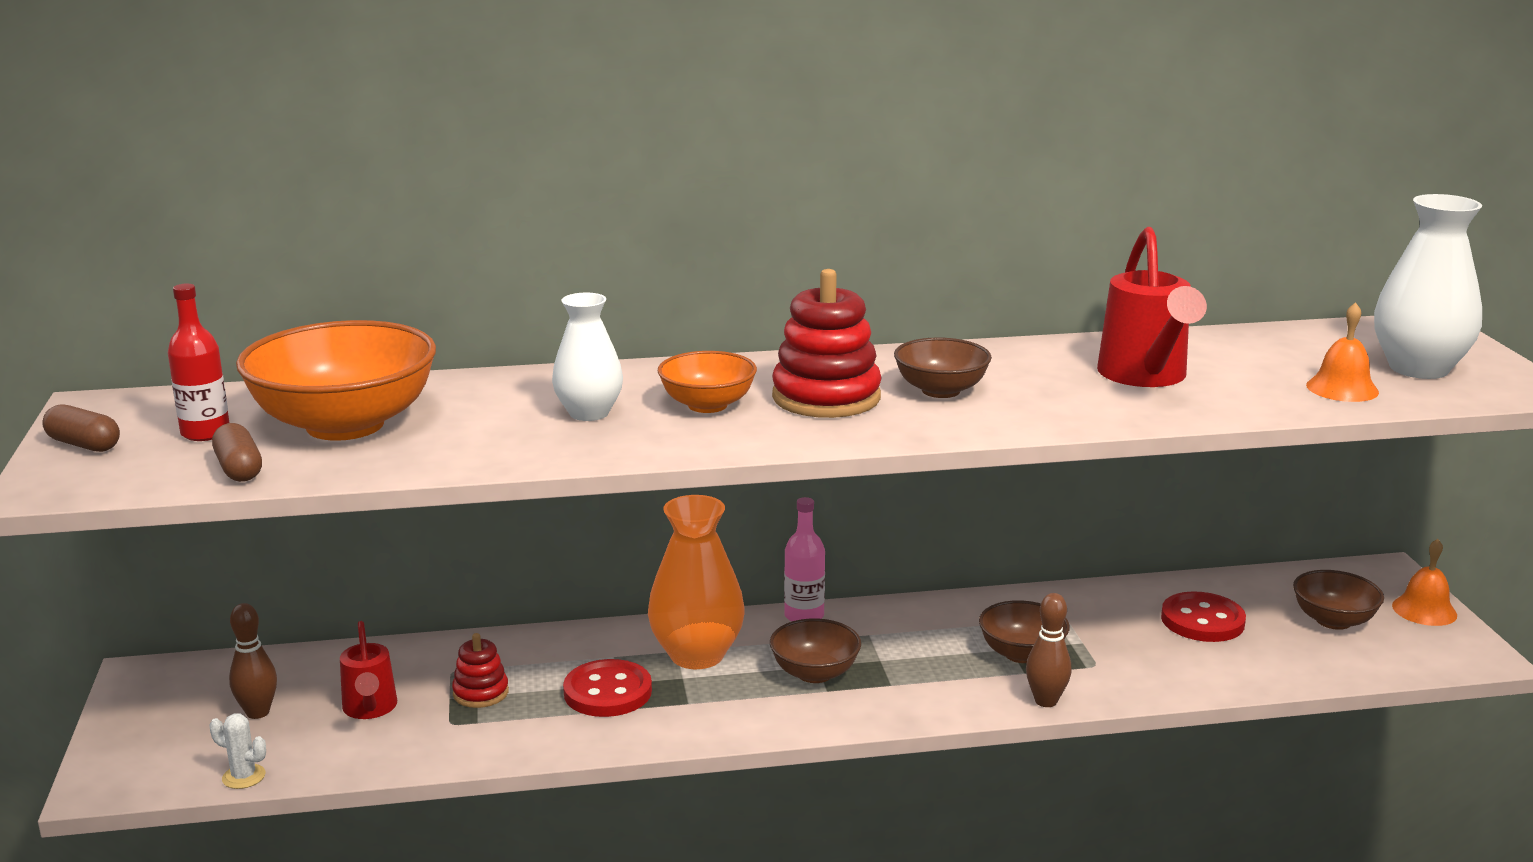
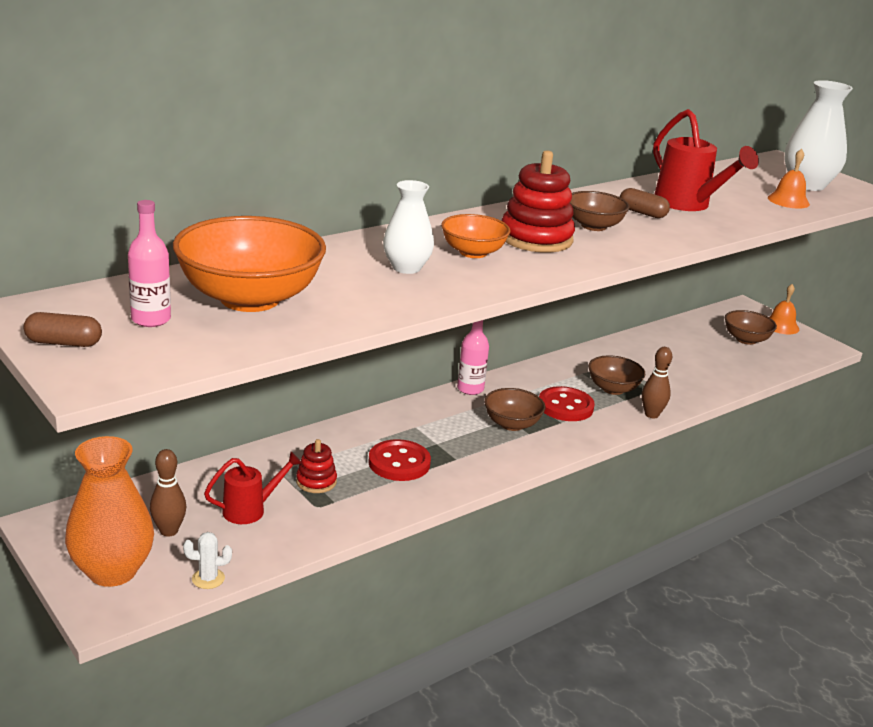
camera: 30 degrees left, 5 degrees up
red bottle [168,284,230,441] -> pink bottle [128,200,171,327]
brown capsule [212,423,262,482] -> brown capsule moved to [620,188,670,218]
red watering can [340,621,397,719] -> red watering can turned 75 degrees counterclockwise [204,452,302,524]
orange vase [648,495,745,669] -> orange vase moved to [65,436,154,587]
red button [1161,591,1246,642] -> red button moved to [539,386,595,421]

